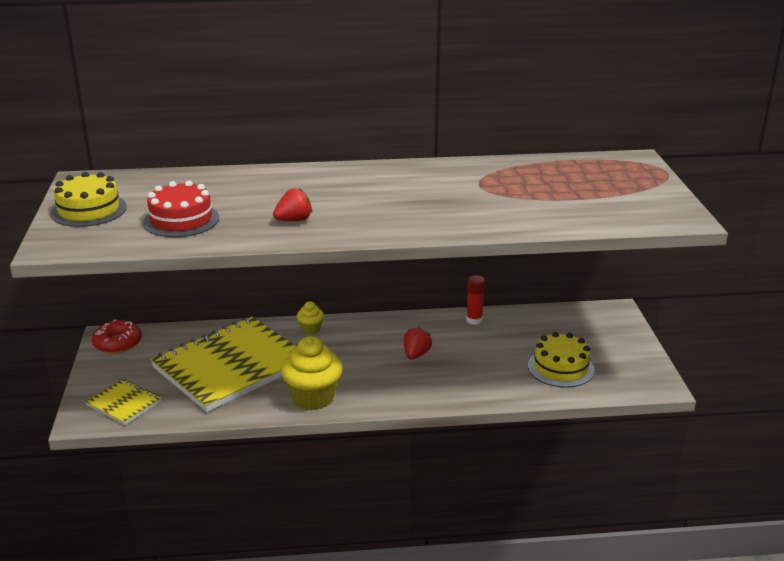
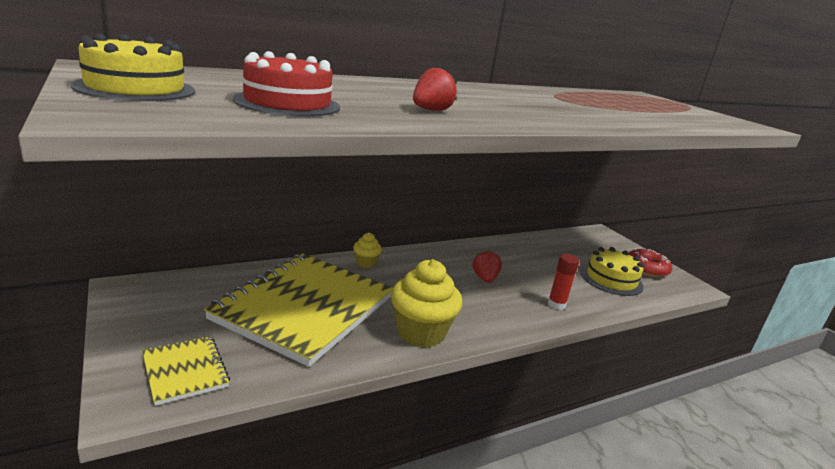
camera: 25 degrees left, 5 degrees down
yellow notebook [85,379,161,425] -> yellow notebook turned 45 degrees clockwise [142,336,230,406]
red donut [92,319,142,354] -> red donut moved to [629,248,672,278]
red glue stick [466,275,485,325] -> red glue stick moved to [548,254,579,310]

